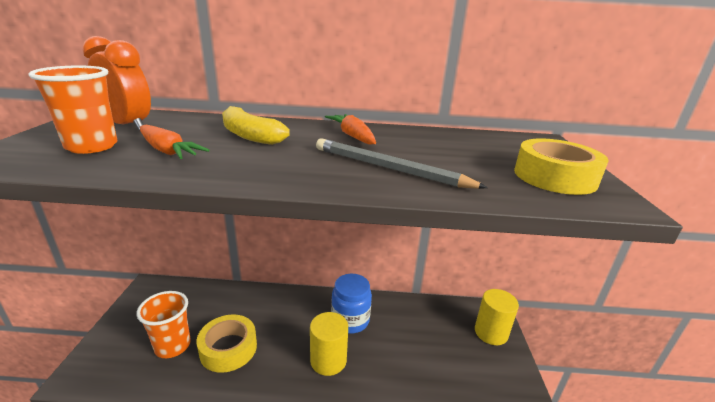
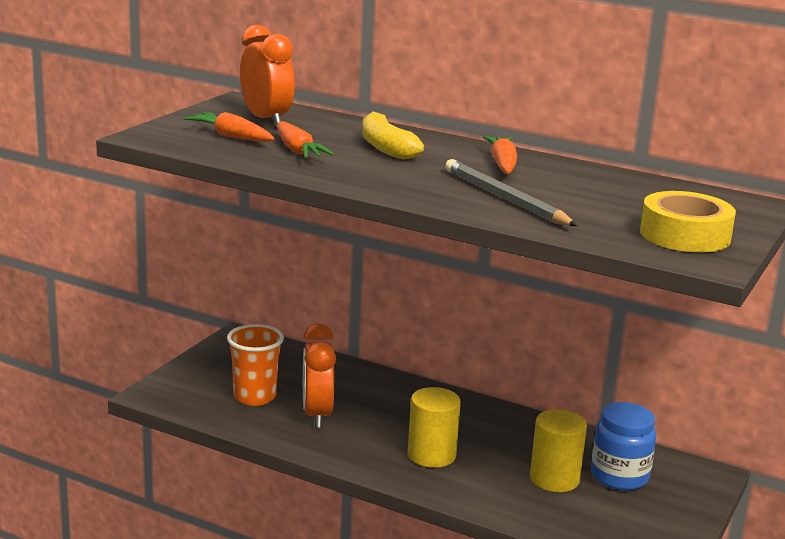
camera: 25 degrees right, 5 degrees down
orange cup [29,65,117,154] -> orange carrot [183,112,275,142]
yellow tape [197,314,257,373] -> orange clock [303,323,336,428]
blue jar [331,274,372,334] -> blue jar moved to [591,402,656,490]
yellow cylinder [475,289,519,345] -> yellow cylinder moved to [530,409,587,492]

